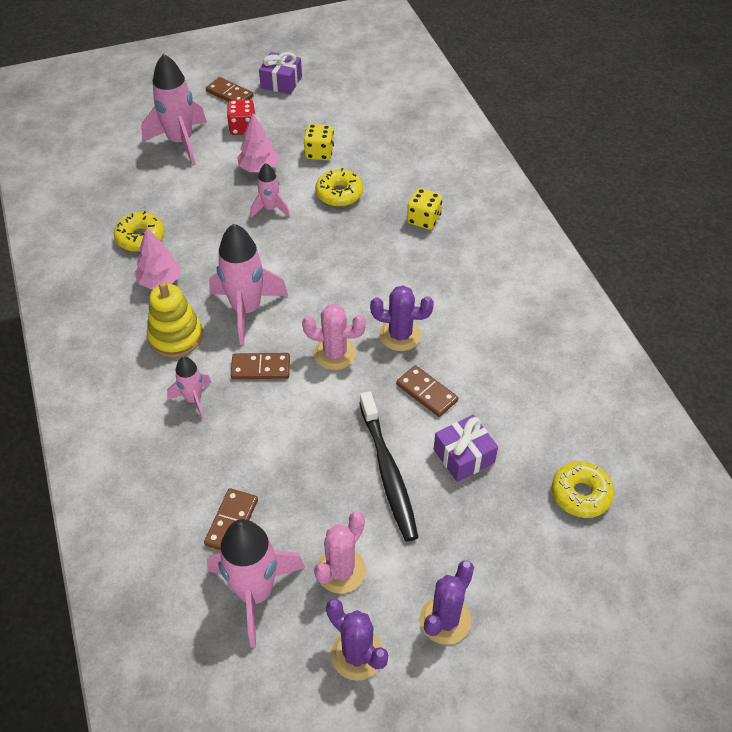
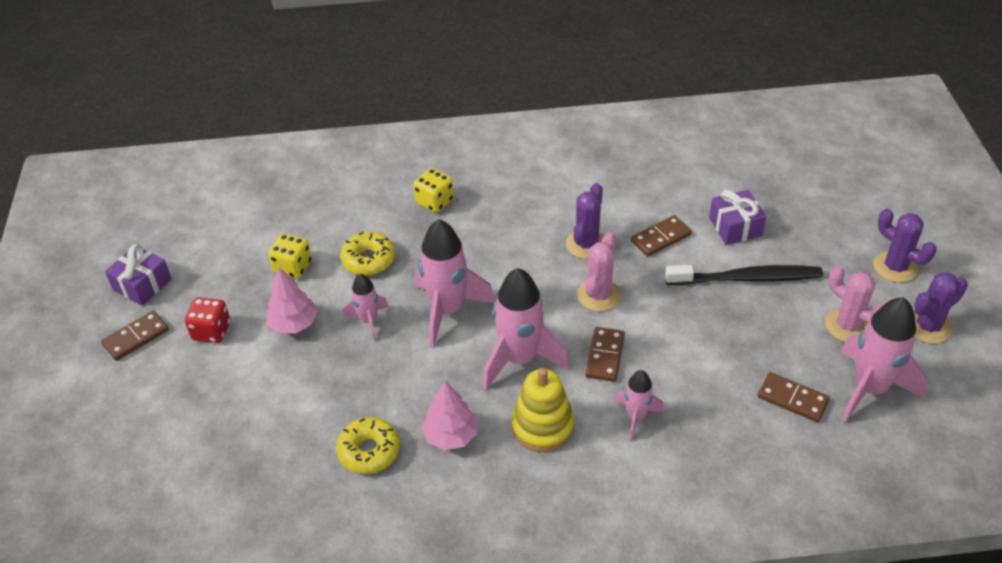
camera: 75 degrees left, 5 degrees down
pink rocket [141,54,207,166] -> pink rocket moved to [415,219,495,348]
yellow donut [552,461,614,518] -> none

